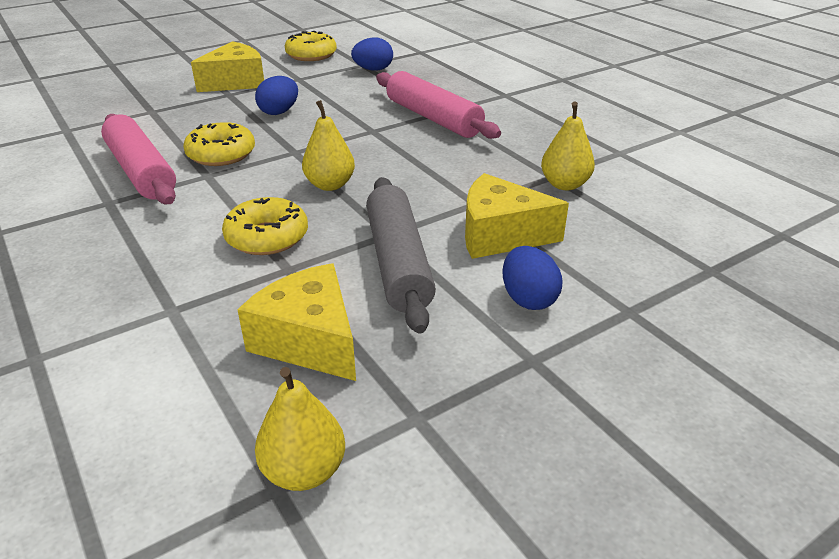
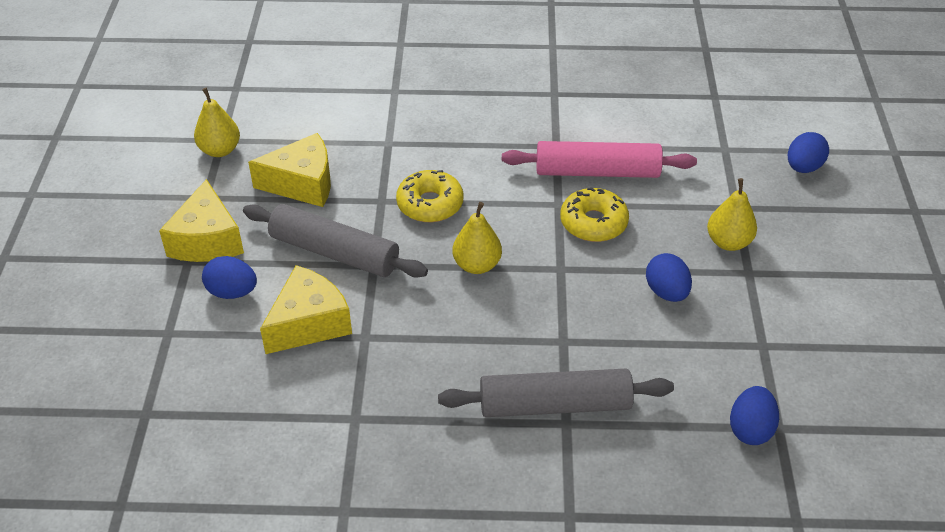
camera: 125 degrees right, 10 degrees up
yellow cheese [191,41,264,92] -> yellow cheese moved to [159,179,244,262]
yellow donut [285,31,337,61] -> none
pink rolling pin [376,71,501,139] -> grey rolling pin [438,369,674,417]
yellow pear [541,102,595,190] -> yellow pear moved to [707,178,757,251]
none -> blue egg [788,132,829,173]

